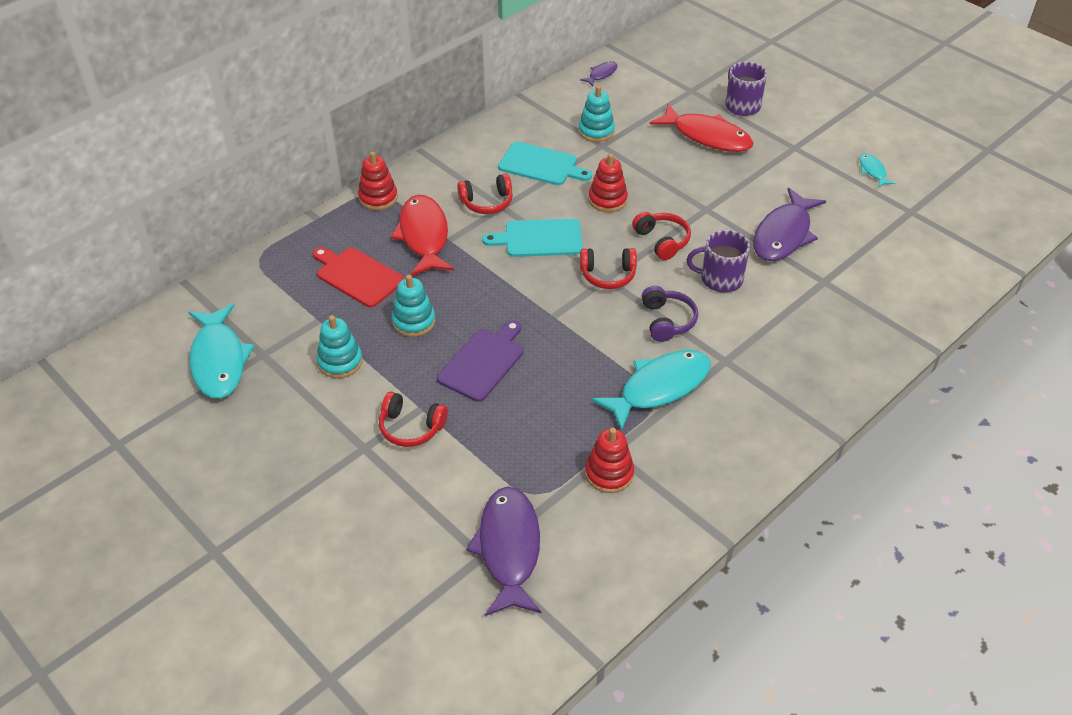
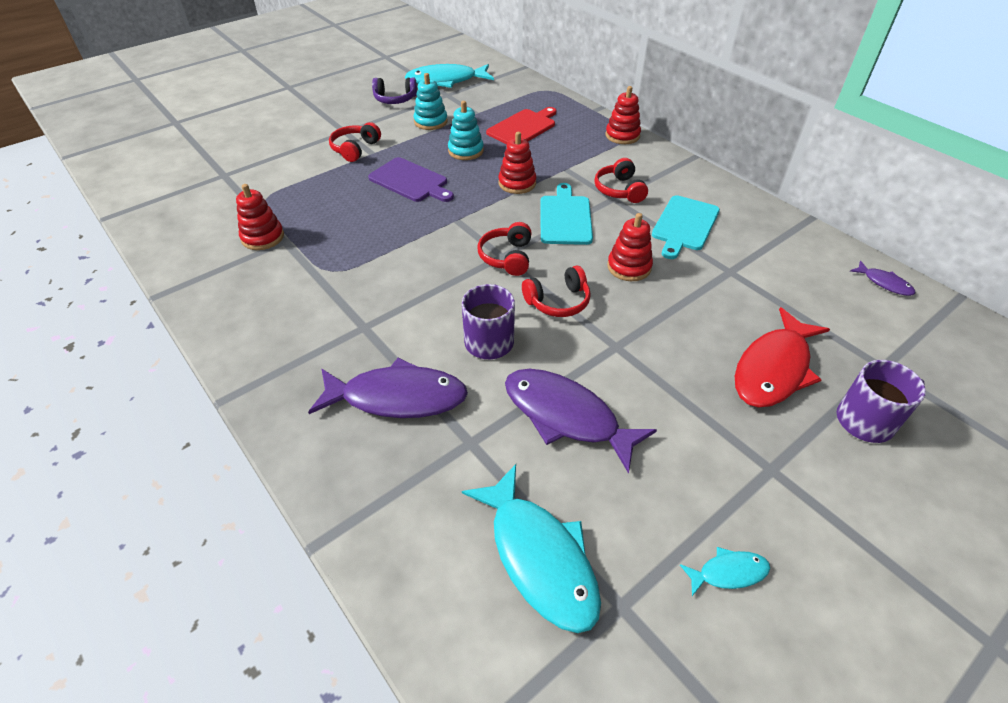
camera: 95 degrees right, 0 degrees up
red fish [391,195,454,276] -> none
purple fish [466,486,541,616] -> purple fish moved to [308,358,468,418]
turquoise stacking toy [578,85,615,142] -> none
turquoise fish [591,350,711,431] -> turquoise fish moved to [462,464,601,633]
purple headphones [642,286,698,342] -> purple headphones moved to [372,77,417,104]
none -> red stacking toy [498,132,536,194]

